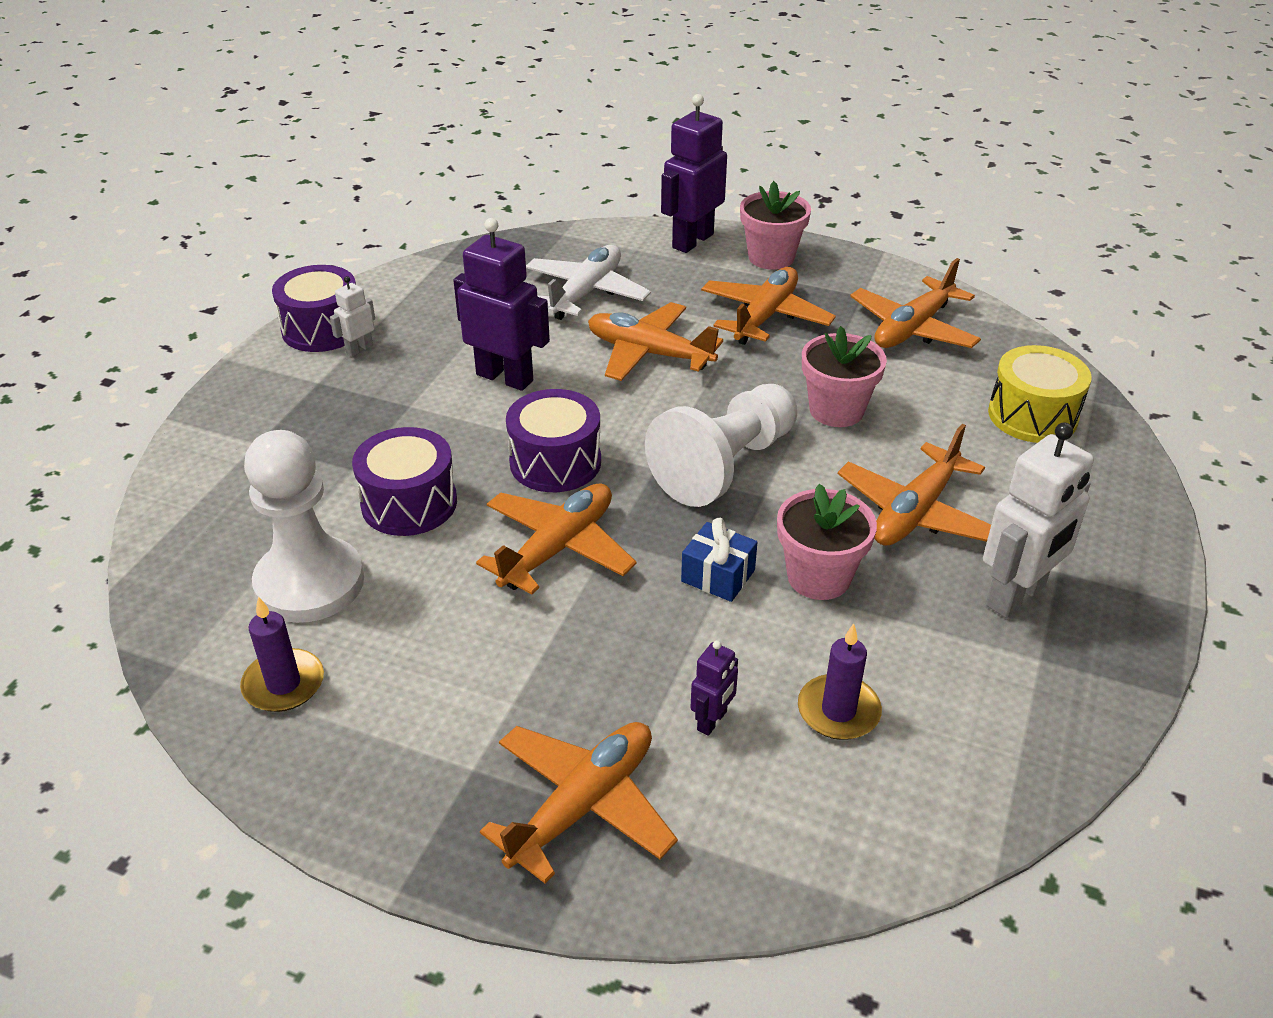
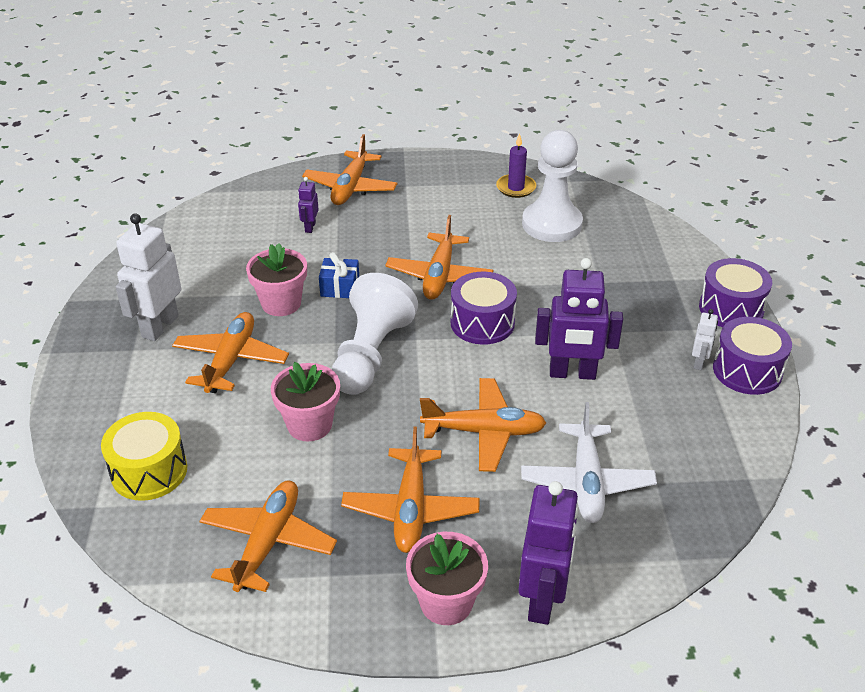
camera: 155 degrees right, 0 degrees up
purple drum [352,427,457,536] -> purple drum moved to [699,258,772,327]
purple candle [798,624,882,740] -> none

